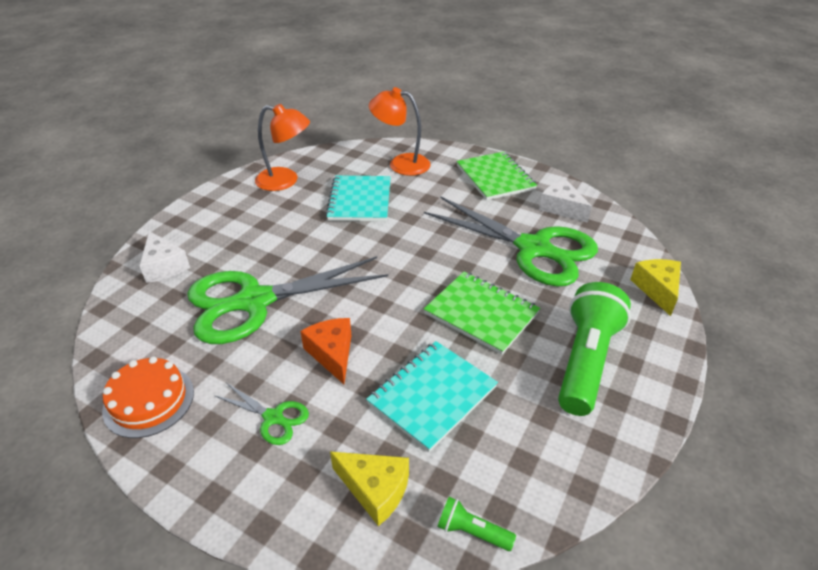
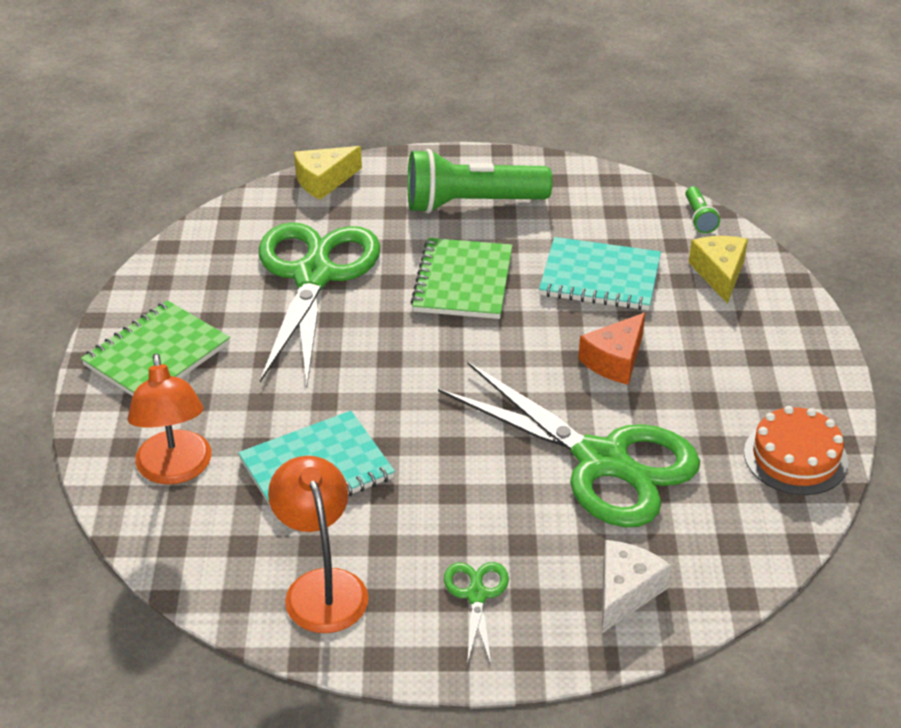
camera: 120 degrees left, 0 degrees up
green scissors [214,383,309,445] -> green scissors moved to [444,562,509,665]
white cheese [539,180,592,223] -> none

